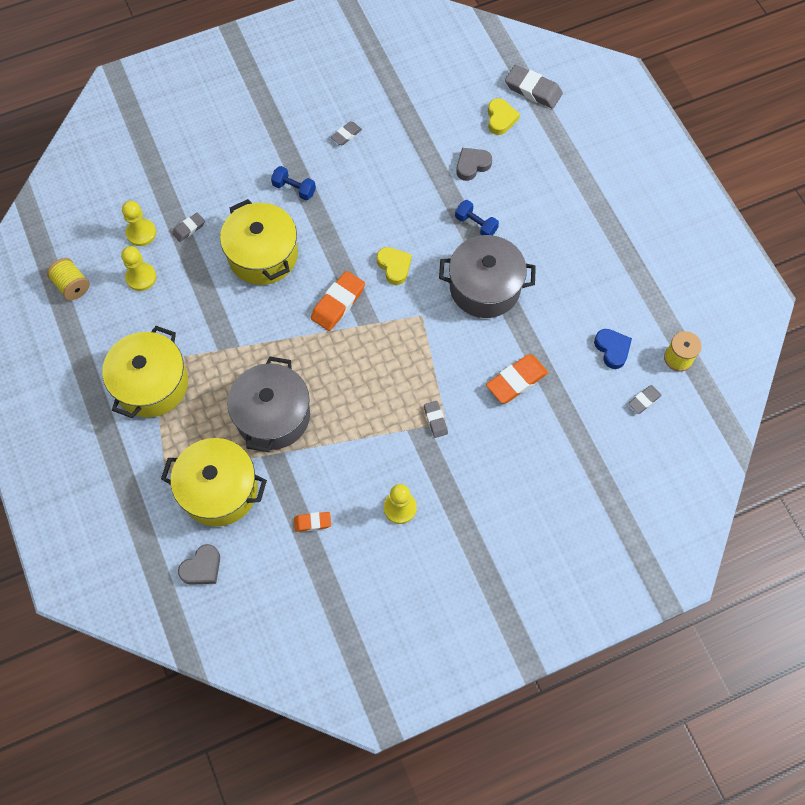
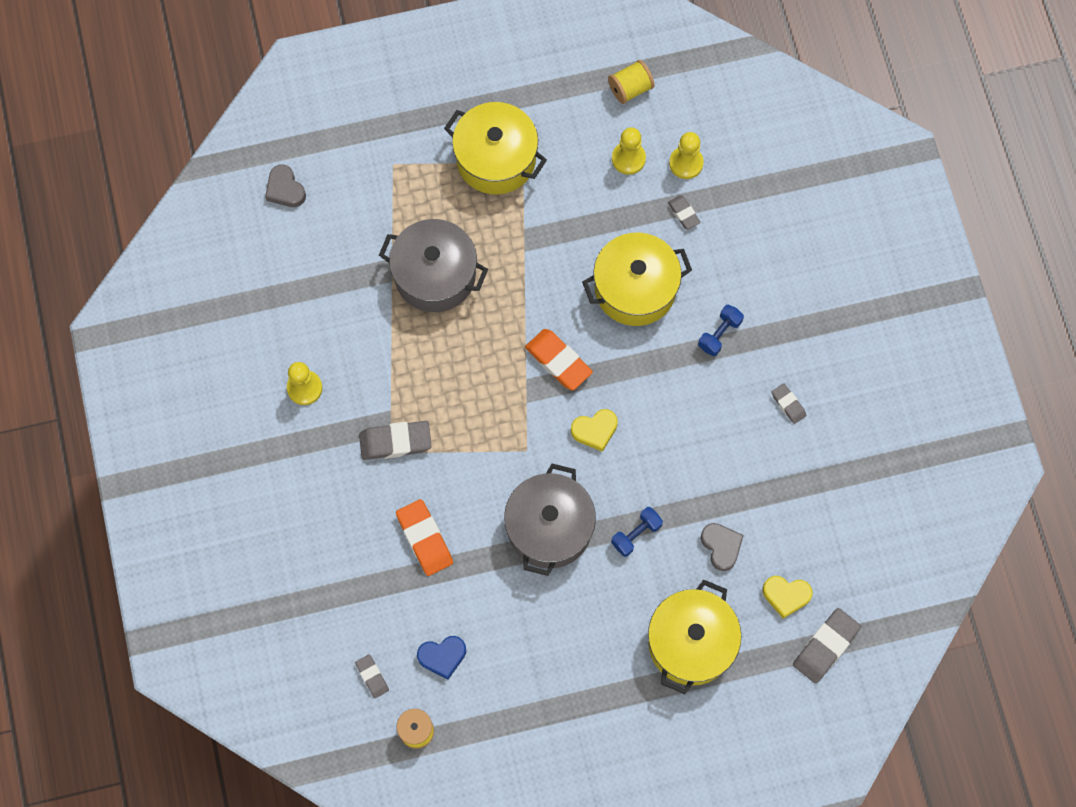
camera: 100 degrees right, 5 degrees up
yellow pot [161,438,267,527] -> yellow pot moved to [648,580,741,694]
orange eraser [294,512,331,532] -> none
grey eraser [424,401,448,438] -> grey eraser [359,421,431,460], size x1.79

